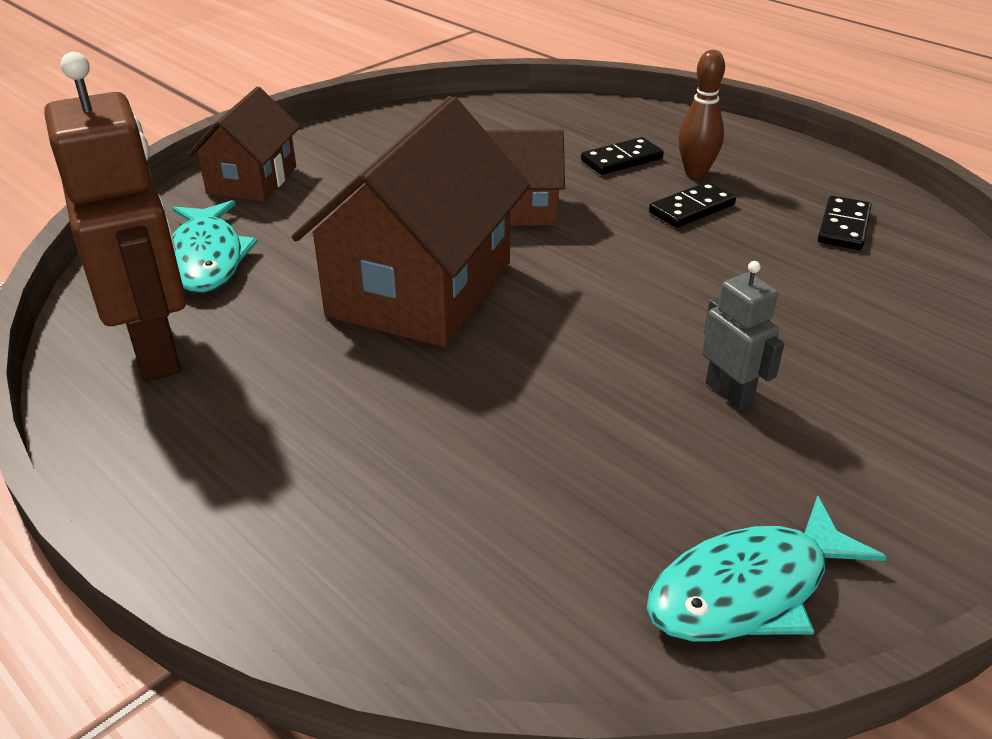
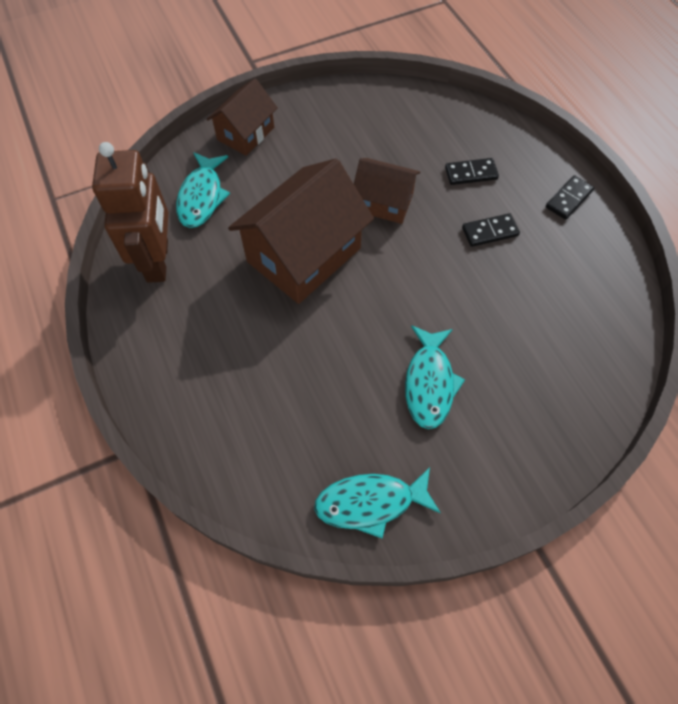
camera: 20 degrees right, 25 degrees up
brown bowling pin [678,50,725,178] -> none
grey robot [702,261,784,410] -> turquoise fish [405,325,465,429]
black domino [818,196,872,250] -> black domino moved to [546,175,594,220]

